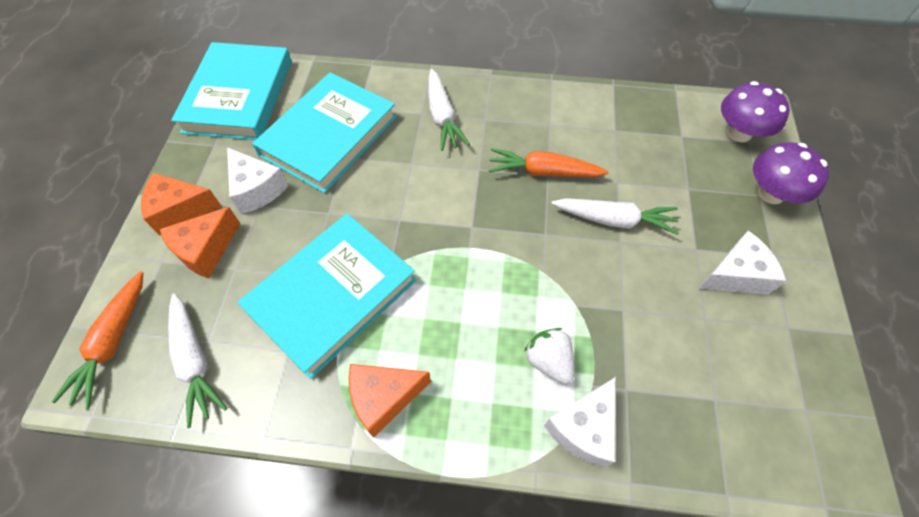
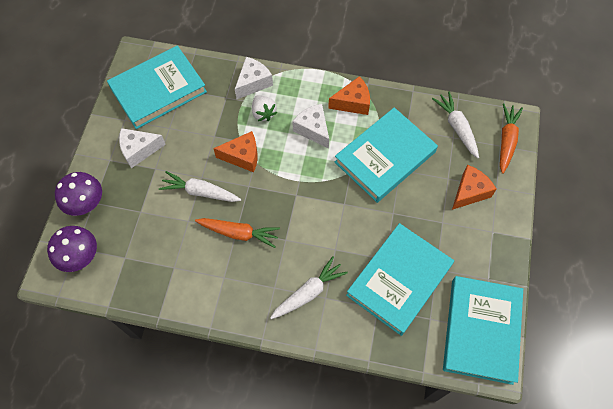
camera: 175 degrees left, 5 degrees up
orange cheese [141,173,222,235] -> orange cheese moved to [213,131,257,172]
white cheese [227,148,288,214] -> white cheese moved to [292,104,329,149]
white carrot [428,69,470,151] -> white carrot turned 60 degrees clockwise [270,256,348,319]
none -> turquoise book [107,46,207,129]

